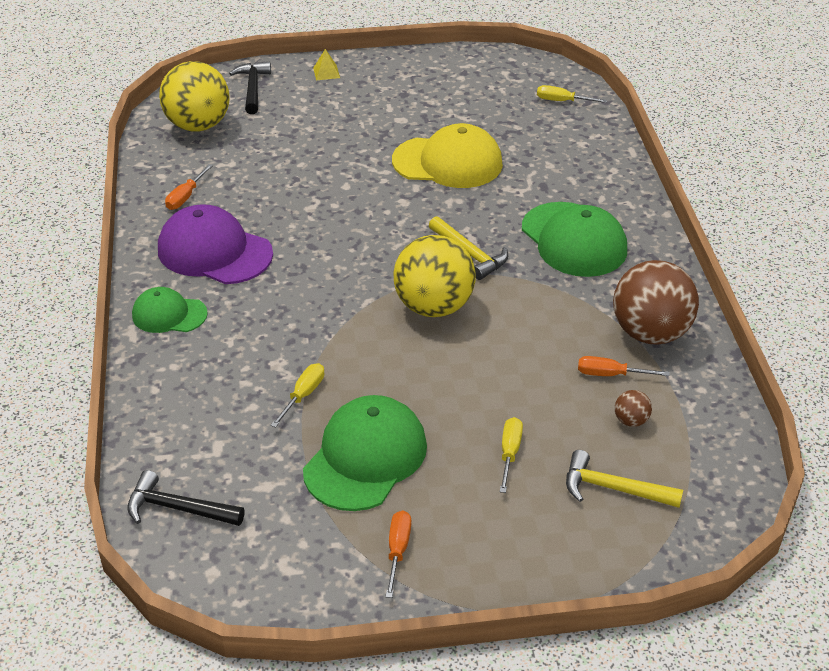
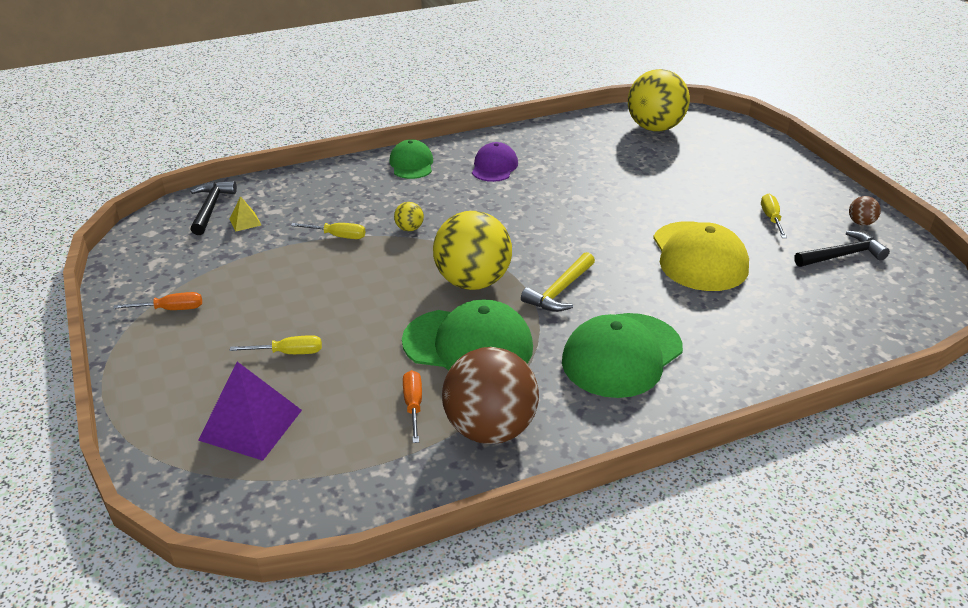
camera: 75 degrees right, 5 degrees down
purple cap [158,204,273,284] -> purple cap [472,142,518,182], size x0.59
orange screwdriver [165,164,213,210] -> none
black hammer [229,62,271,114] -> black hammer moved to [794,231,890,267]
green cap [303,395,427,511] -> green cap moved to [402,299,533,371]
yellow pyramid [313,49,340,80] -> yellow pyramid moved to [229,196,261,232]
yellow screwdriver [537,85,607,103] -> yellow screwdriver moved to [761,194,787,238]
yellow hammer [566,450,683,508] -> purple pyramid [198,362,302,461]
brown ball [615,390,652,427] -> brown ball moved to [849,196,881,225]
none -> yellow ball [394,202,424,231]

